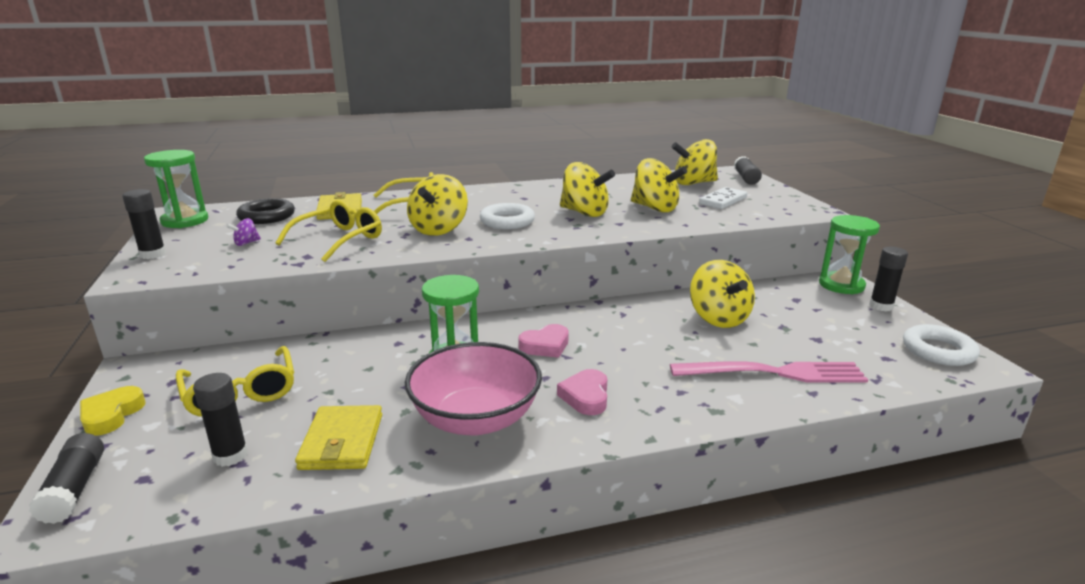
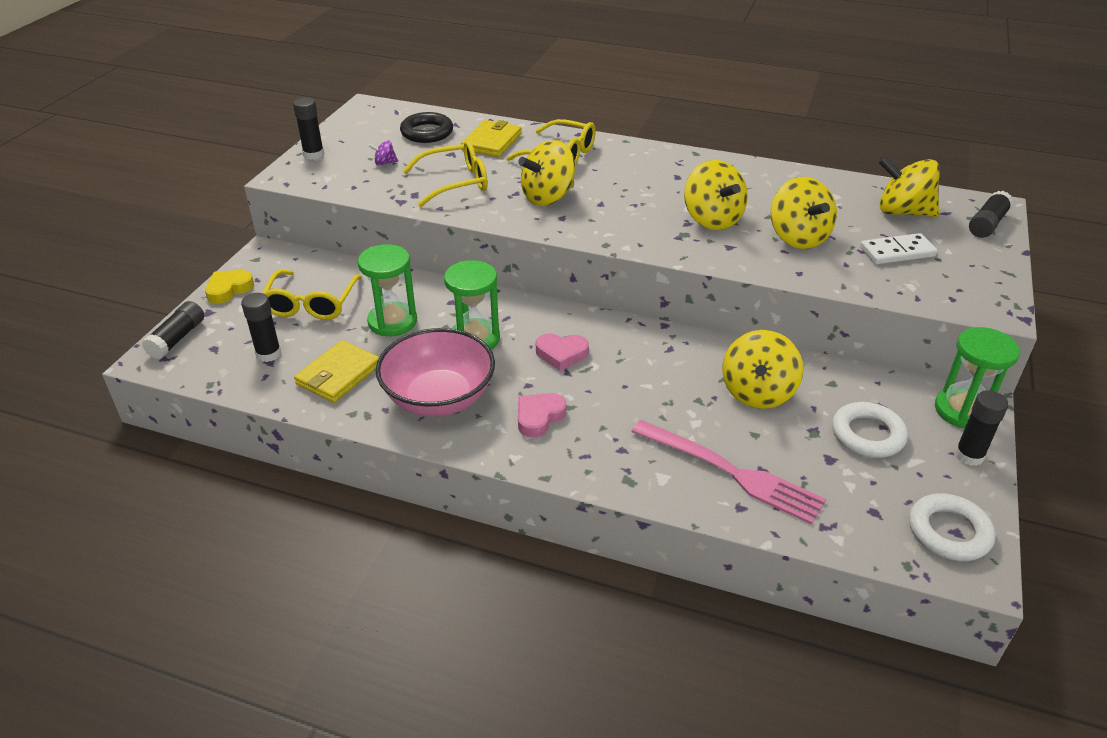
camera: 35 degrees right, 15 degrees up
green hourglass [144,150,208,228] -> green hourglass moved to [358,244,417,336]
white ring [480,203,535,229] -> white ring moved to [832,402,908,458]

